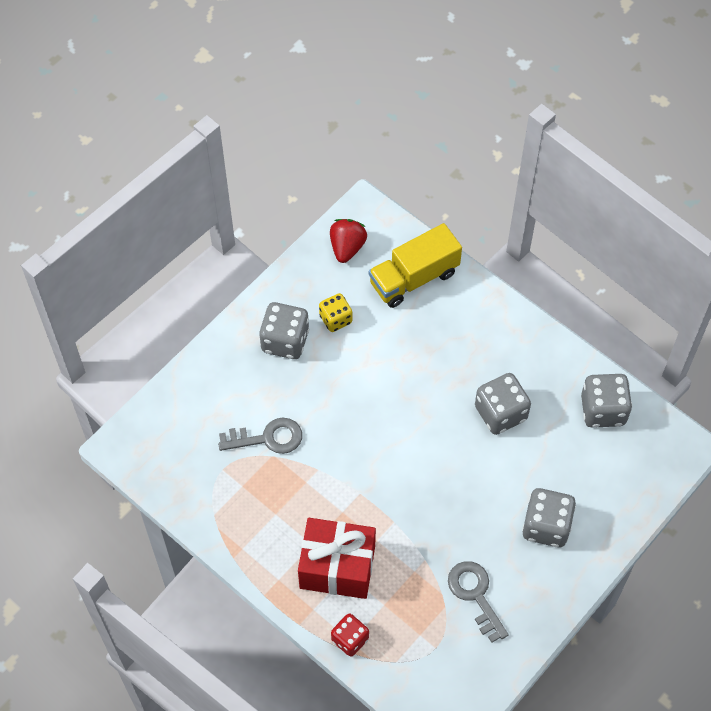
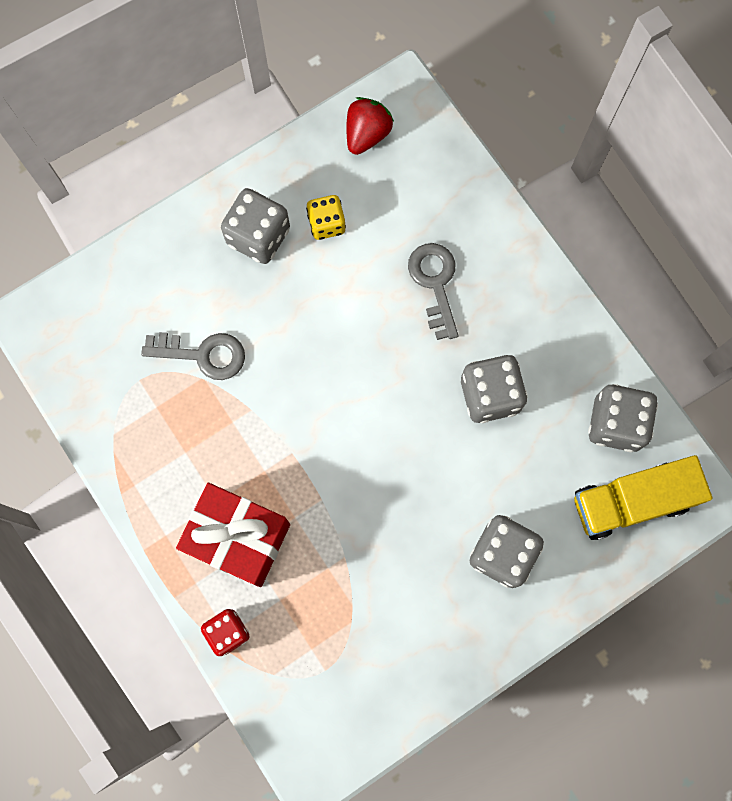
camera: 15 degrees right, 15 degrees up
yellow truck [369,223,462,308] -> yellow truck moved to [574,455,712,540]
grey key [448,561,509,642] -> grey key moved to [408,243,458,340]

